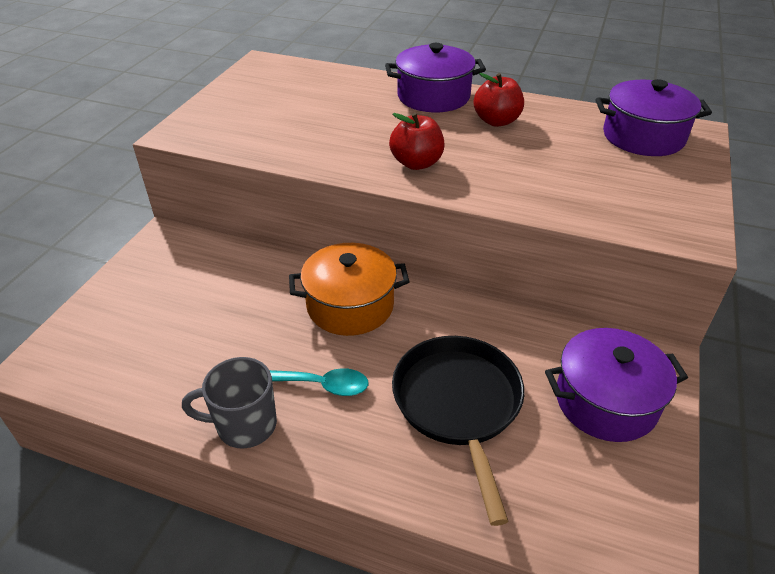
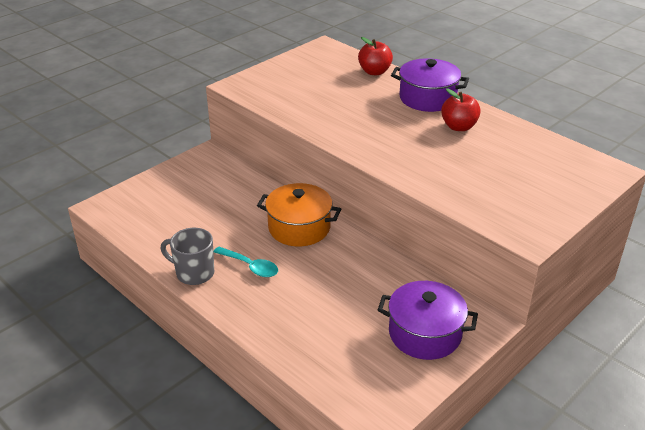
camera: 25 degrees right, 5 degrees down
red apple [389,113,444,170] -> red apple moved to [358,37,393,75]
black pan [392,336,525,526] -> none
purple pot [596,79,712,156] -> none

